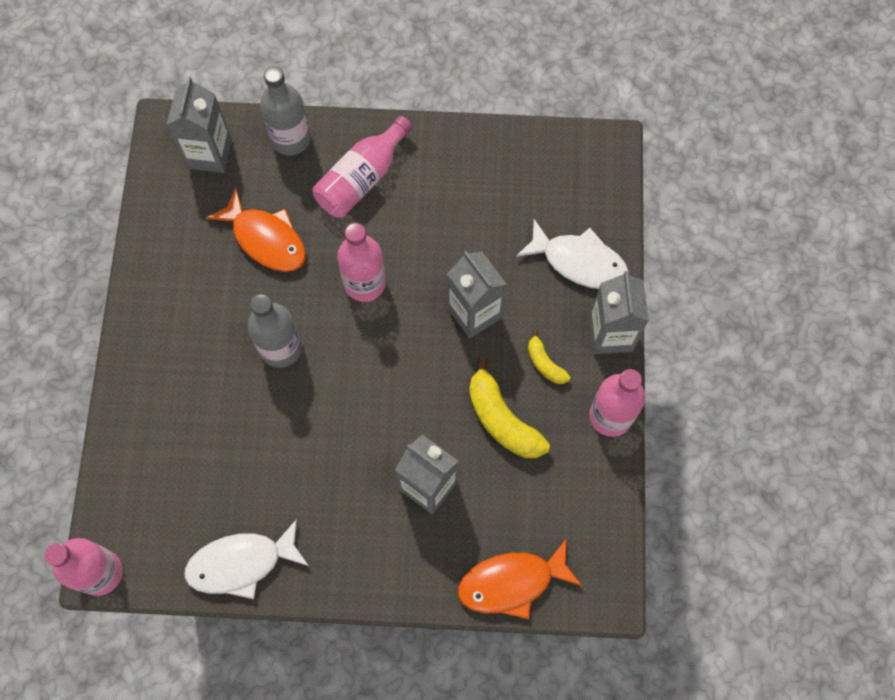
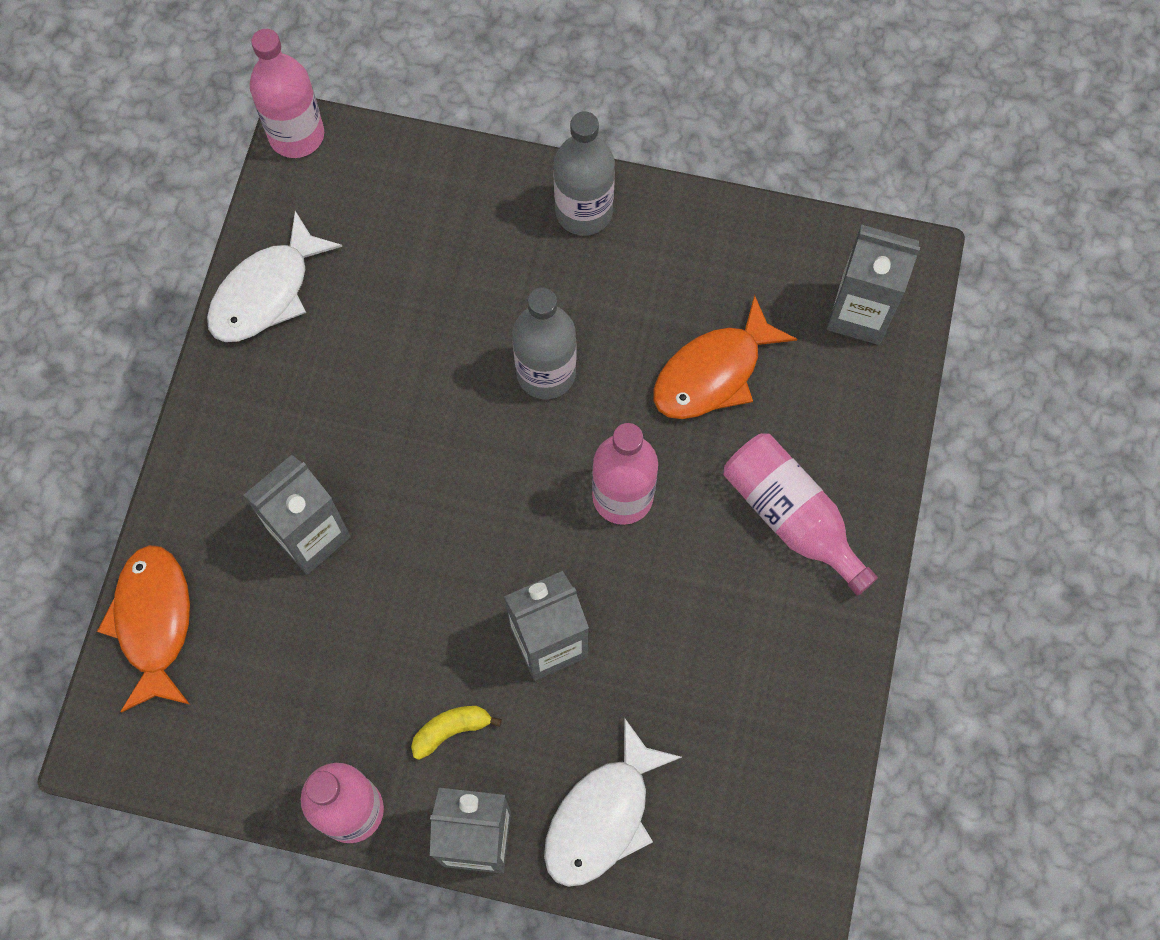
camera: 100 degrees right, 0 degrees up
white fish [184,519,309,599] -> white fish turned 135 degrees counterclockwise [207,211,342,342]
grey bottle [260,66,311,156] -> grey bottle moved to [554,111,615,236]
yellow banana [469,357,550,458] -> none

